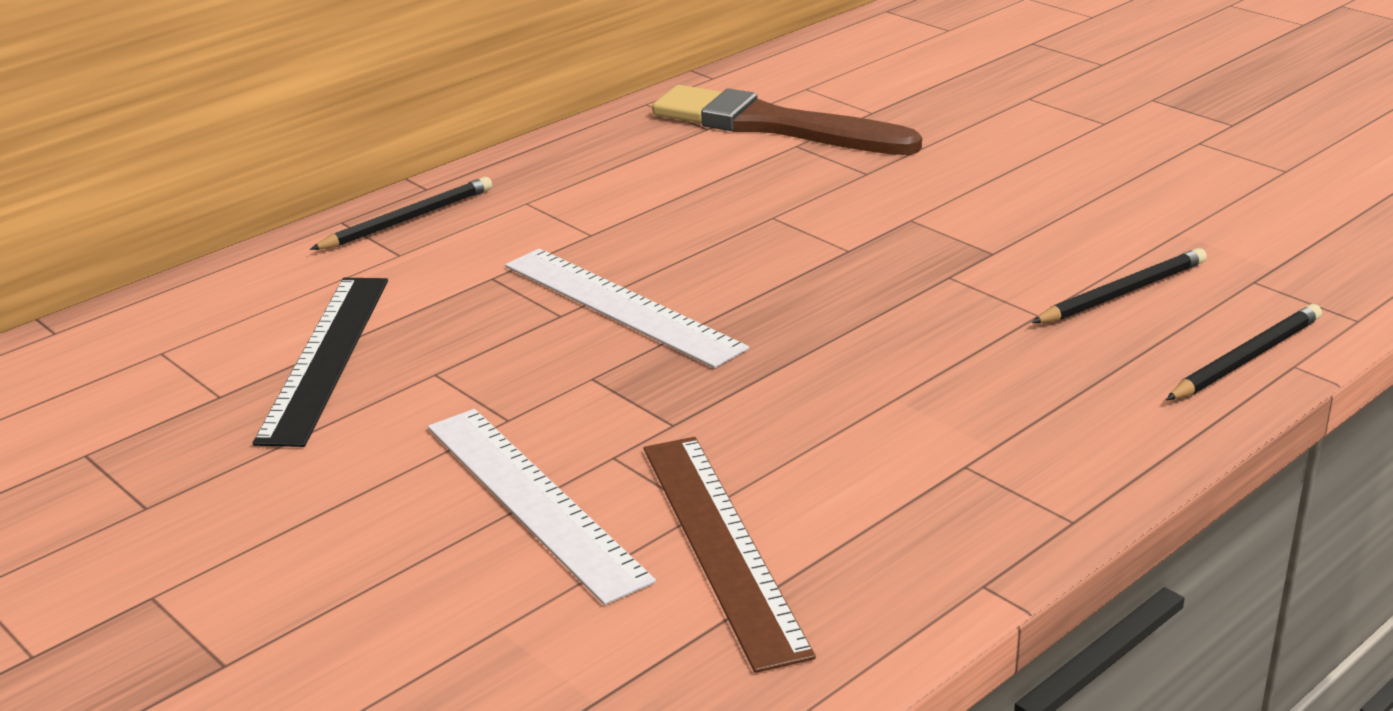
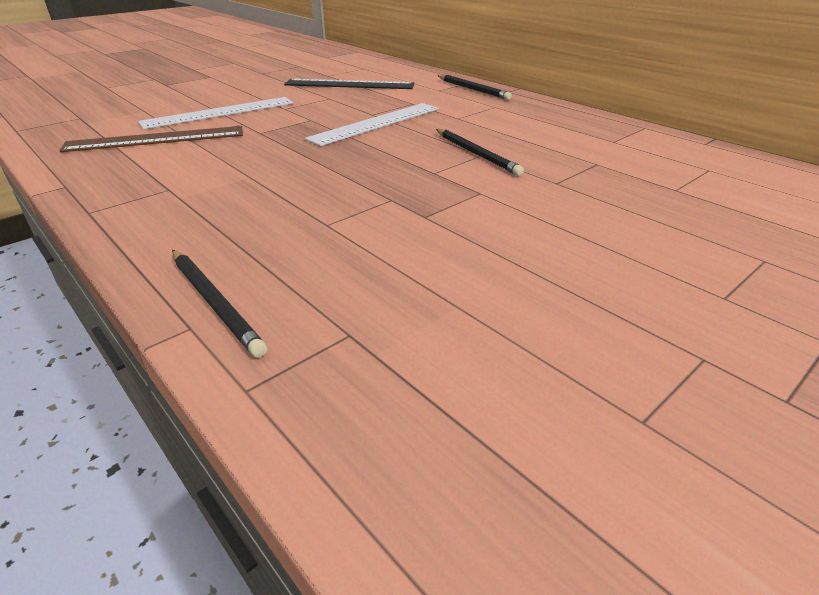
camera: 90 degrees right, 5 degrees up
brown brush [652,85,922,155] -> none
black pencil [1031,248,1207,323] -> black pencil moved to [436,129,524,176]

